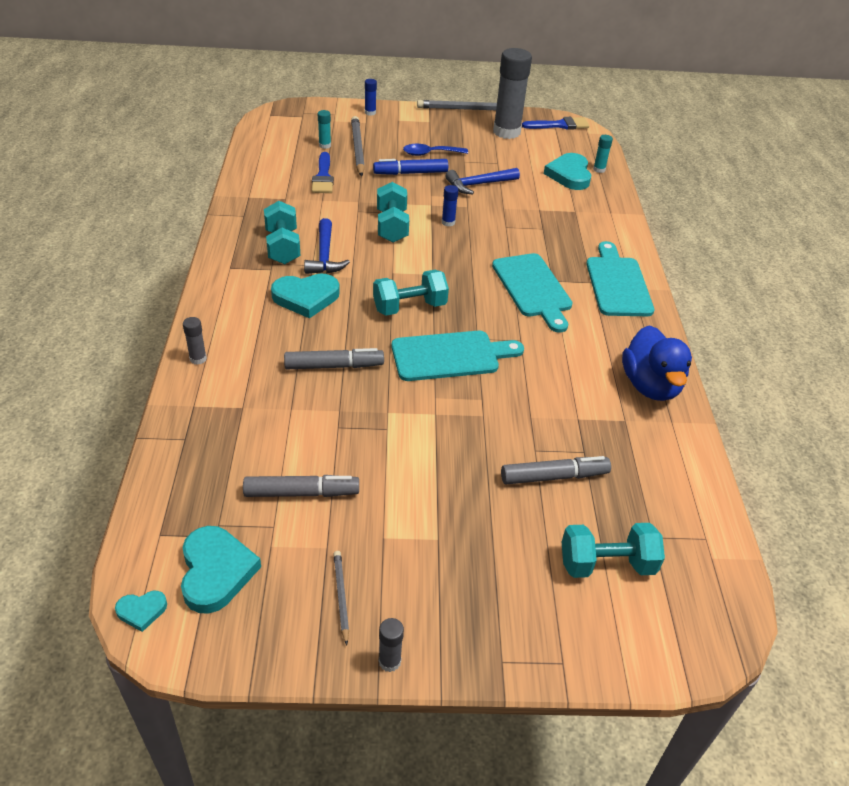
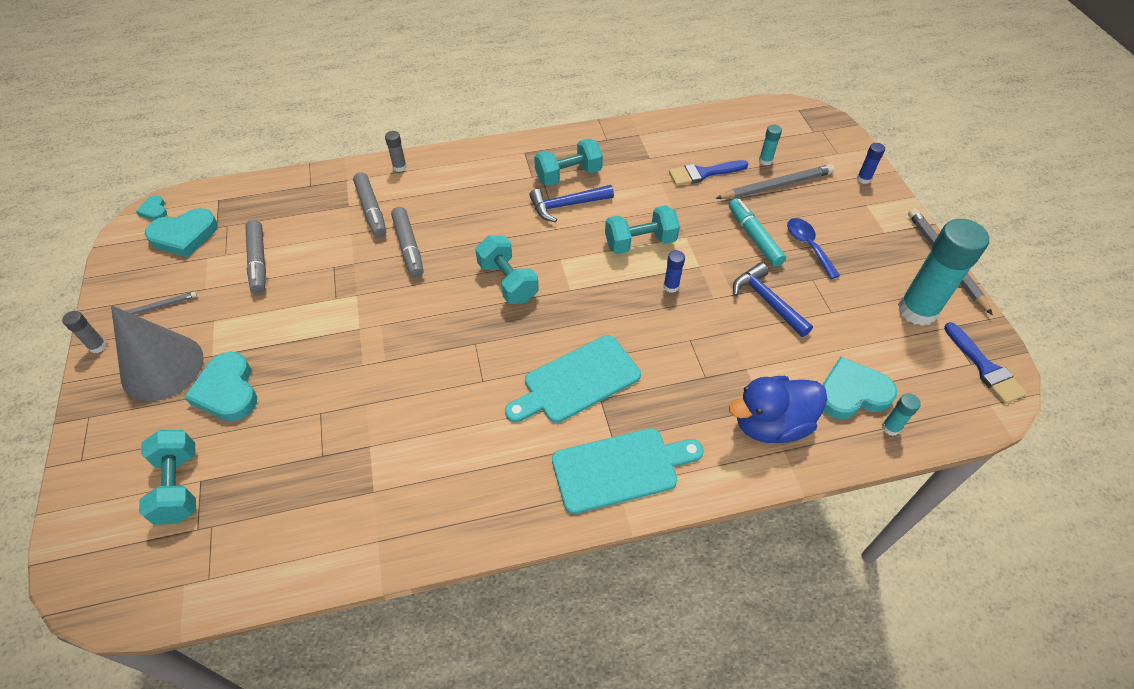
camera: 80 degrees right, 10 degrees up
turquoise heart [271,274,340,319] -> turquoise heart moved to [184,352,257,421]
blue marker [373,159,448,175] -> turquoise marker [729,198,786,267]
turquoise cutting board [391,331,524,381] -> none
grey glue stick [493,48,532,139] -> turquoise glue stick [898,219,989,326]
grey marker [501,456,611,484] -> grey marker moved to [353,172,386,237]
blue duck [622,325,692,401] -> blue duck moved to [729,376,827,443]
none -> grey cone [111,305,204,401]

